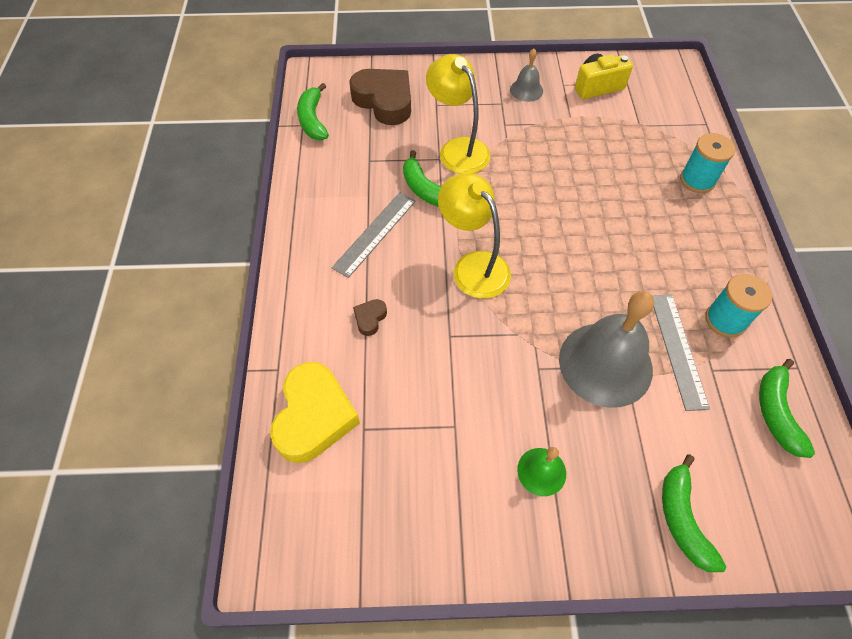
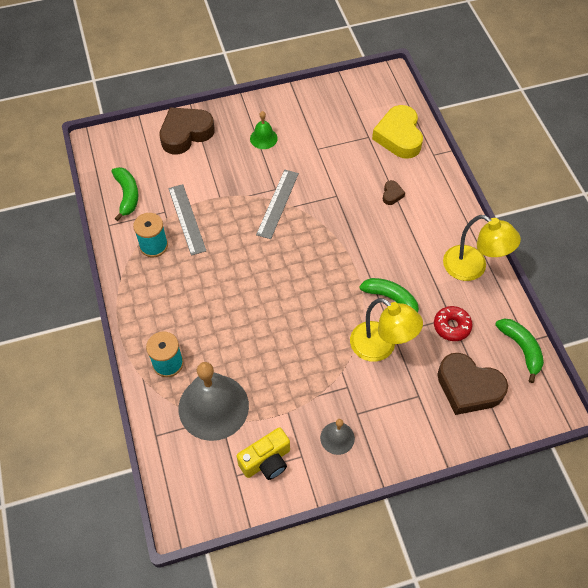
camera: 165 degrees right, 0 degrees up
grey ruler [332,192,416,278] -> grey ruler moved to [256,170,299,239]
yellow lamp [438,173,511,299] -> yellow lamp moved to [443,215,521,281]
grey bell [559,291,654,408] -> grey bell moved to [179,362,249,441]
green banana [662,454,726,572] -> brown heart [159,107,215,154]
none -> red donut [434,306,473,341]

